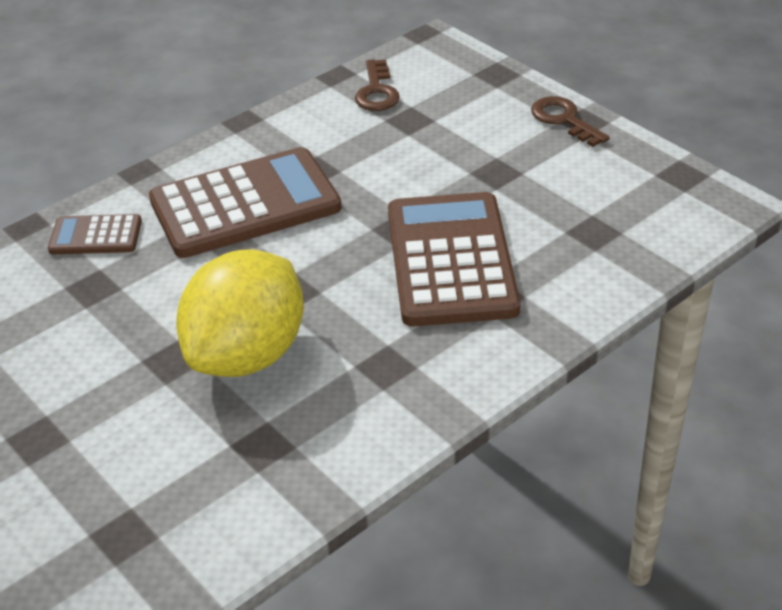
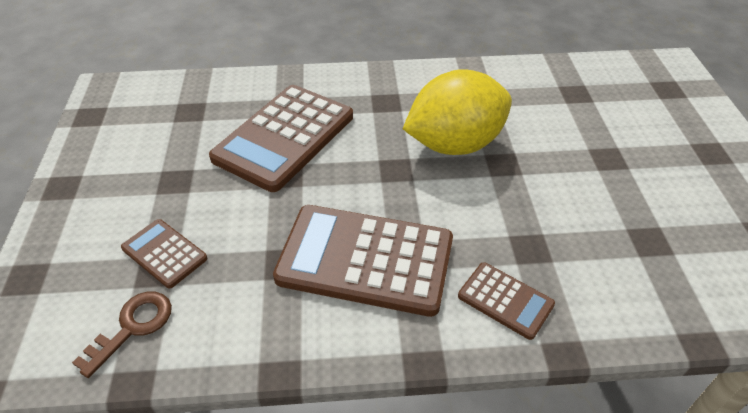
camera: 145 degrees left, 5 degrees up
brown key [531,96,609,147] -> none
none -> brown calculator [121,219,208,288]

